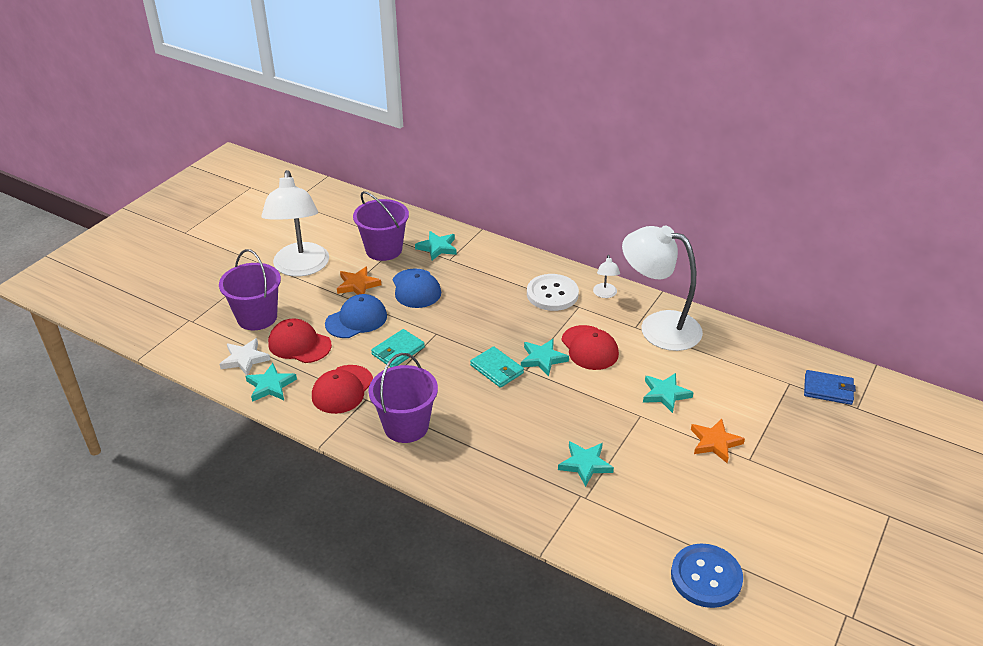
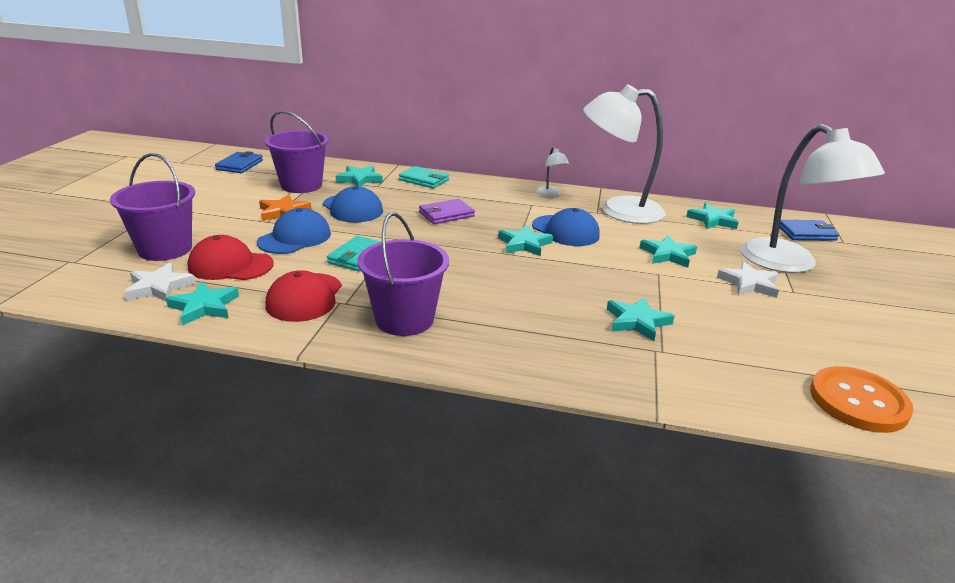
camera: 20 degrees left, 10 degrees down
white lamp [262,170,329,277] -> white lamp moved to [740,124,885,273]
turquoise wallet [470,346,524,388] -> turquoise wallet moved to [399,166,449,188]
white button [527,274,579,311] -> none
red cap [561,325,619,370] -> blue cap [532,208,600,246]
blue button [671,544,743,608] -> orange button [810,366,913,433]
orange star [691,419,745,463] -> white star [717,261,779,298]
none -> blue wallet [215,151,263,173]
none -> purple wallet [419,199,475,224]
none -> turquoise star [686,203,739,229]

